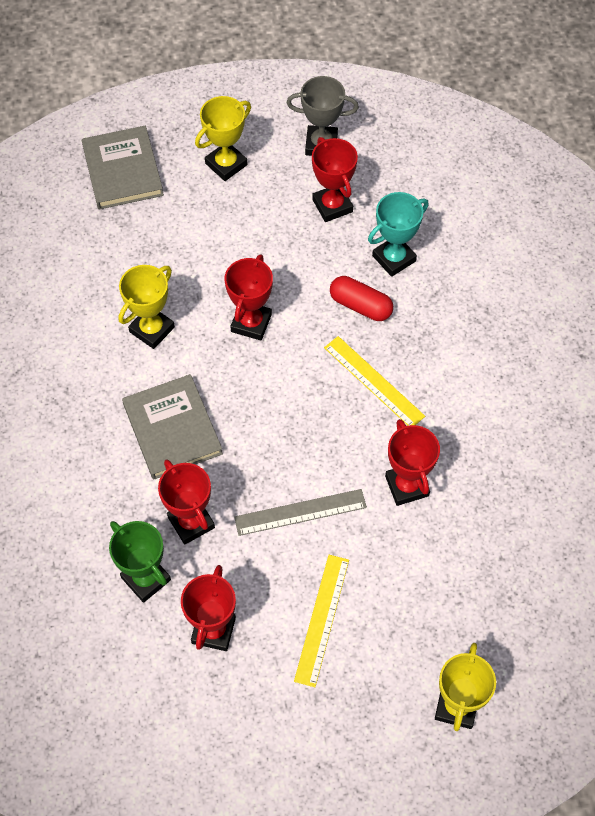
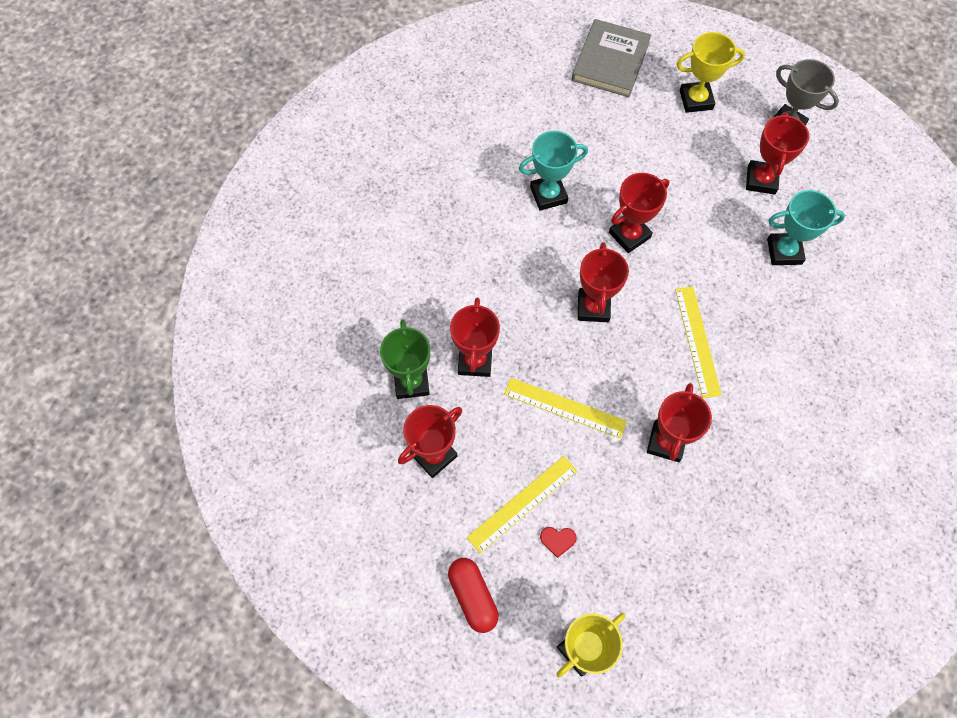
camera: 35 degrees right, 5 degrees up
yellow trophy [118,265,175,349] -> turquoise trophy [519,131,588,211]
grey book [122,374,223,480] -> none
grey ruler [234,489,367,536] -> yellow ruler [504,378,627,438]
red capsule [330,276,393,321] -> red capsule moved to [448,558,499,633]
none -> red heart [540,527,577,558]
none -> red trophy [578,242,629,322]

